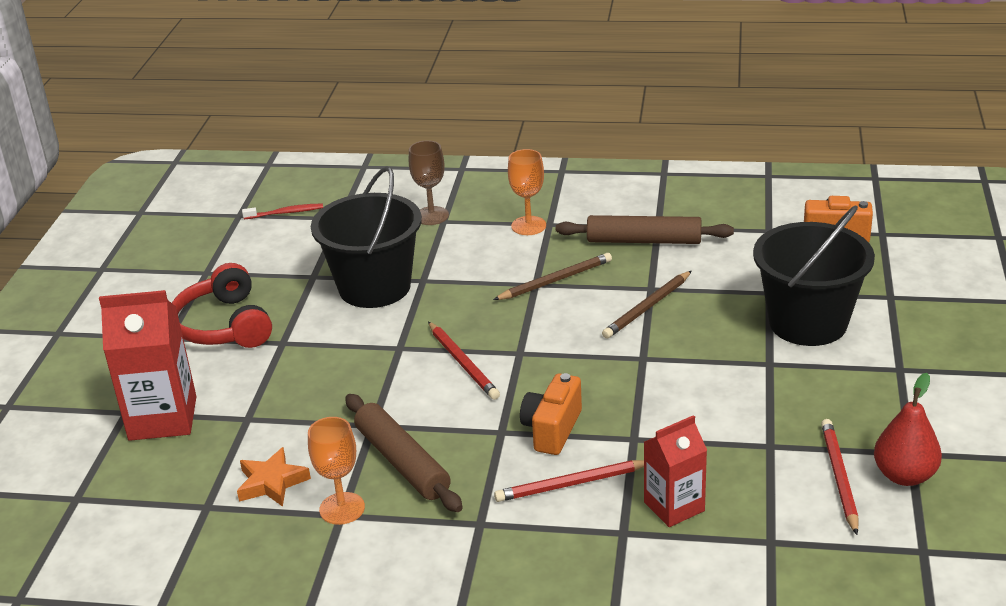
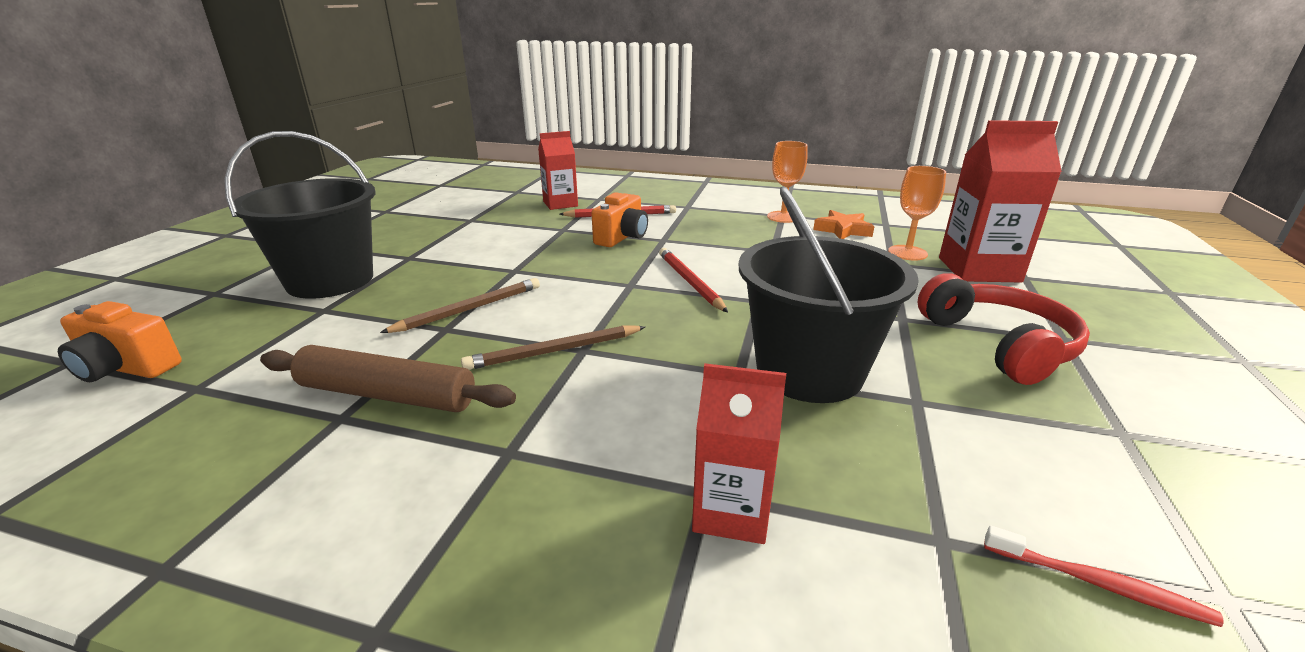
camera: 175 degrees left, 5 degrees down
red toothbrush [242,203,323,219] -> red toothbrush turned 150 degrees counterclockwise [984,525,1224,627]
brown rolling pin [345,394,463,512] -> none
brown goblet [409,141,449,225] -> red carton [692,363,786,544]
orange goblet [508,149,546,235] -> orange goblet moved to [888,166,946,261]
red pencil [821,419,859,535] -> none
red pear [874,373,942,486] -> none

